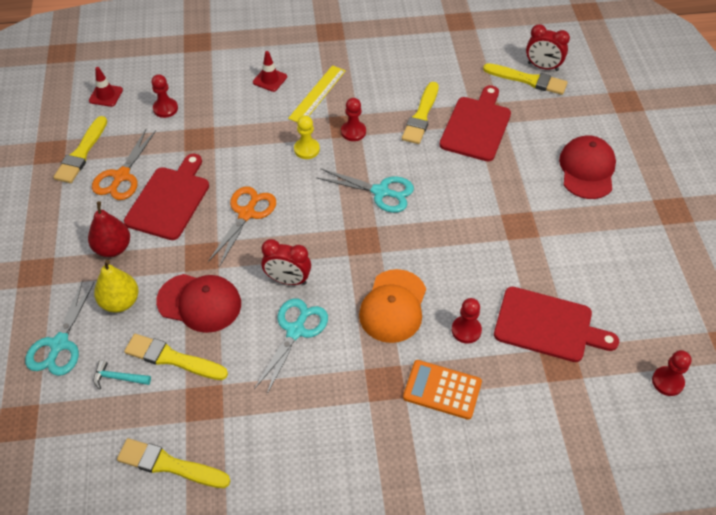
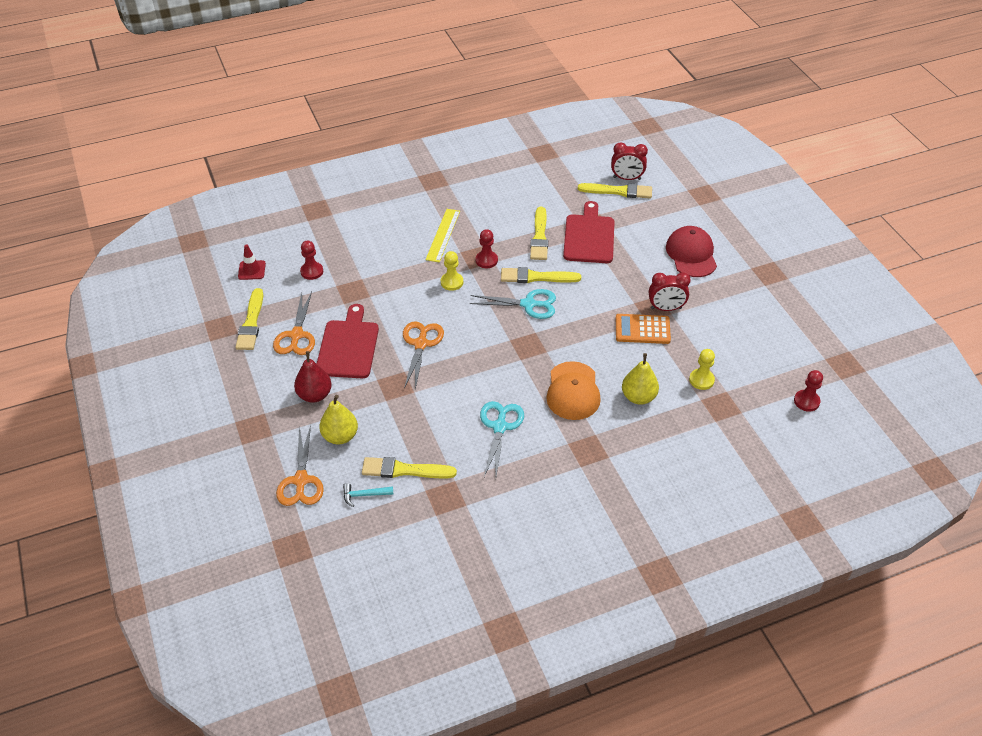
camera: 15 degrees left, 5 degrees down
turquoise scissors [25,281,94,376] -> orange scissors [276,425,324,506]
yellow brush [117,438,230,488] -> yellow brush moved to [501,267,581,283]
red cap [156,274,241,333] -> none
red traffic cone [253,51,287,92] -> none
red clock [261,239,311,285] -> red clock moved to [649,272,691,311]
orange calculator [403,360,482,420] -> orange calculator moved to [616,314,671,344]
red pawn [452,298,482,344] -> yellow pear [622,353,659,405]
red cutting board [494,287,619,362] -> yellow pawn [689,349,715,390]

